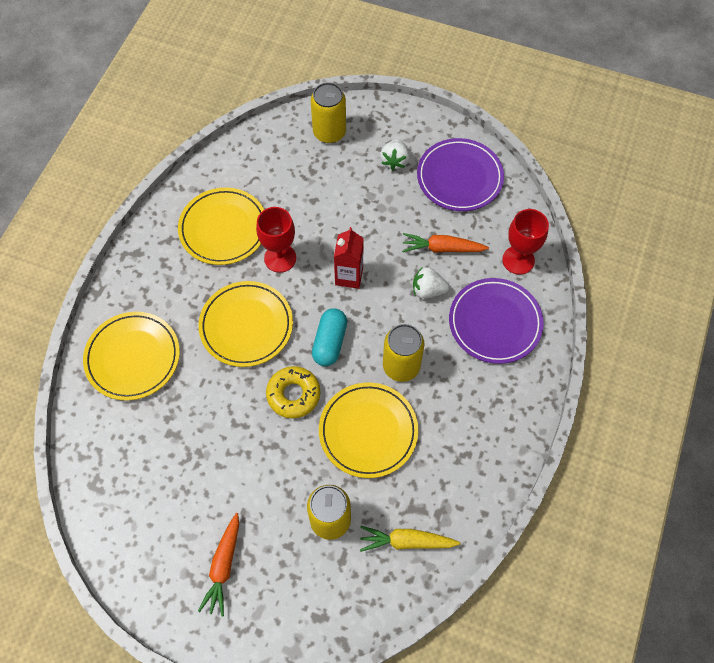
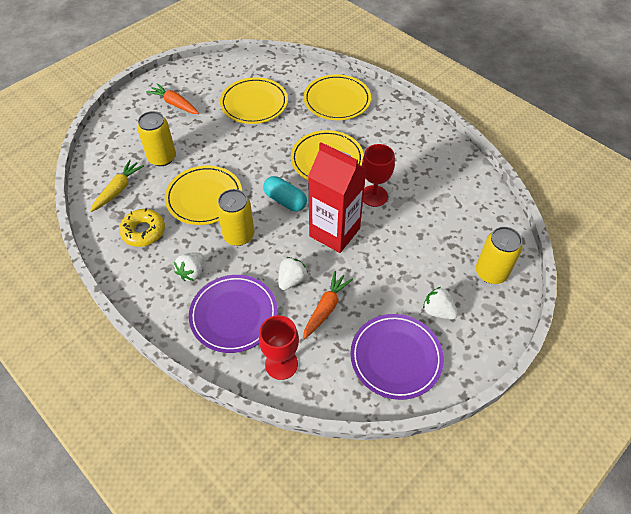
camera: 115 degrees right, 10 degrees down
yellow plate [178,188,264,265] -> yellow plate moved to [220,77,288,124]
yellow donut [266,366,320,418] -> yellow donut moved to [119,208,165,247]
red carton [334,227,364,289] -> red carton [308,142,367,253], size x1.74
none -> white strawberry [174,252,204,281]

